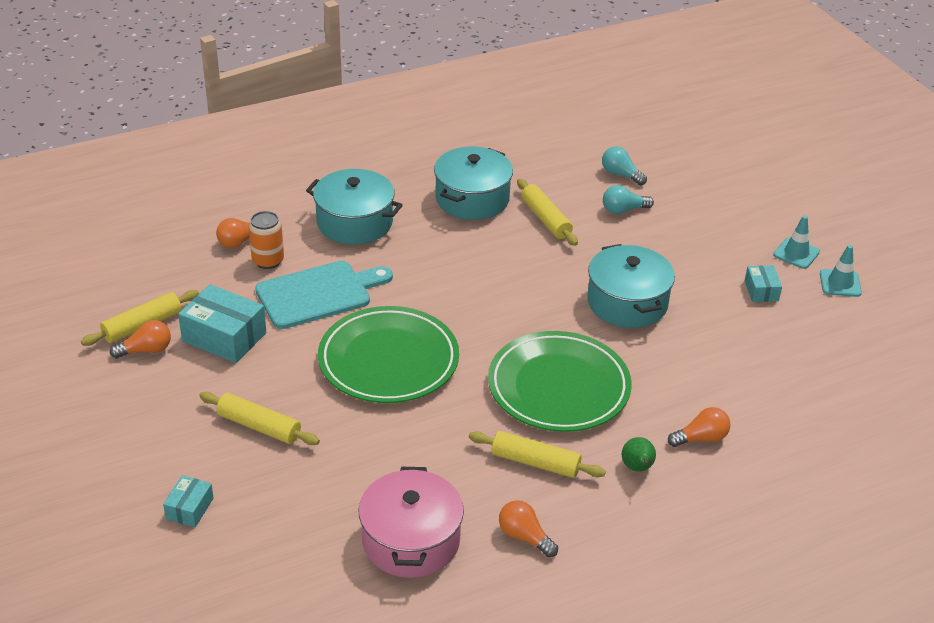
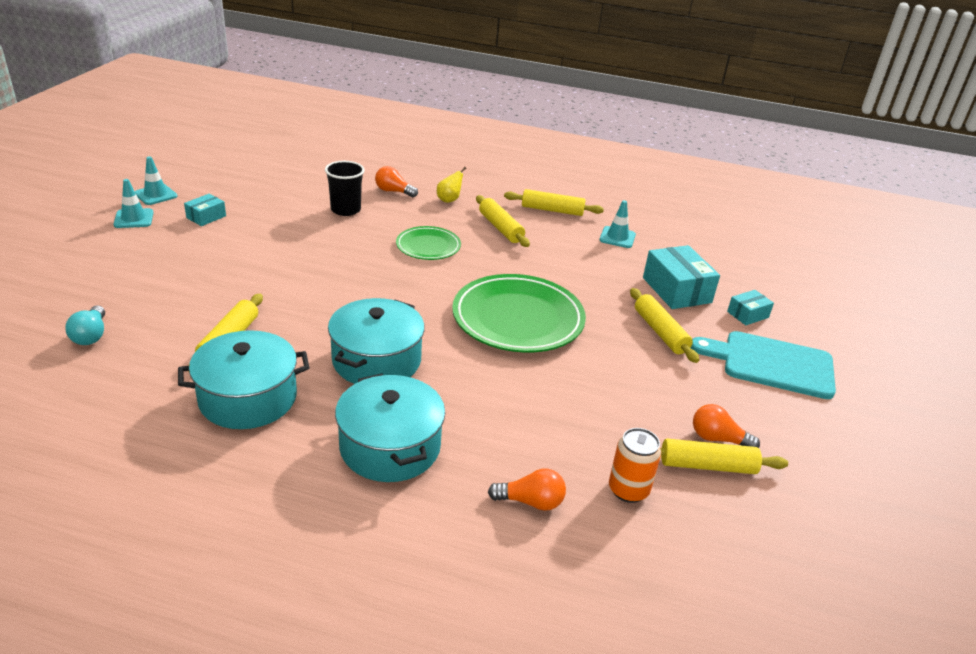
camera: 140 degrees left, 5 degrees down
turquoise box [178,284,266,363] -> turquoise box moved to [643,245,720,309]
orange can [249,211,284,269] -> orange can moved to [609,428,661,503]
turquoise cutting board [255,261,393,329] -> turquoise cutting board moved to [691,331,836,399]
pink pot [359,467,464,578] -> turquoise traffic cone [599,200,636,248]
green plate [488,331,632,432] -> green plate [396,226,461,260], size x0.55
orange light bulb [499,500,558,557] -> yellow rolling pin [504,189,604,216]
turquoise pot [587,244,675,328] -> turquoise pot moved to [328,298,425,384]
turquoise light bulb [603,185,654,214] -> none
green pear [622,437,656,472] -> yellow pear [437,167,466,203]
none -> black cup [325,161,365,216]

